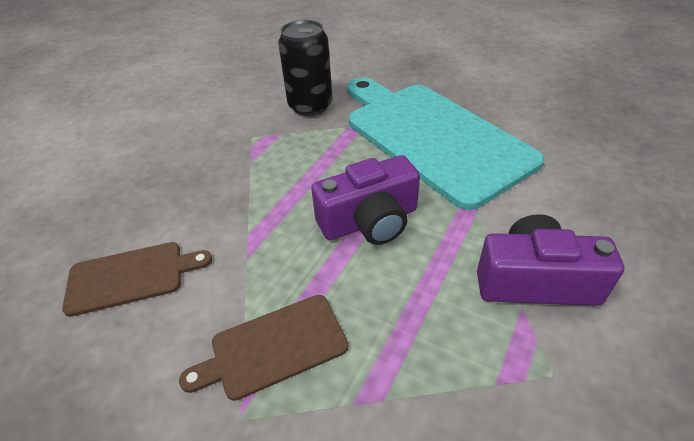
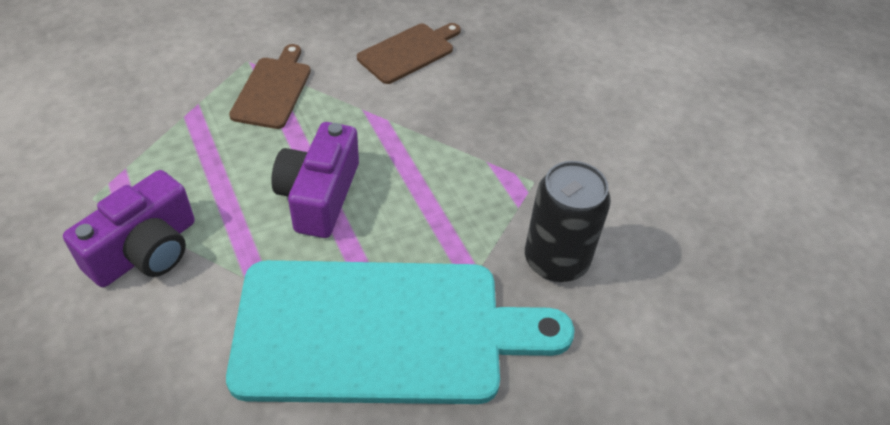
camera: 120 degrees right, 5 degrees up
brown cutting board [62,242,212,317] -> brown cutting board turned 150 degrees counterclockwise [357,23,461,84]

